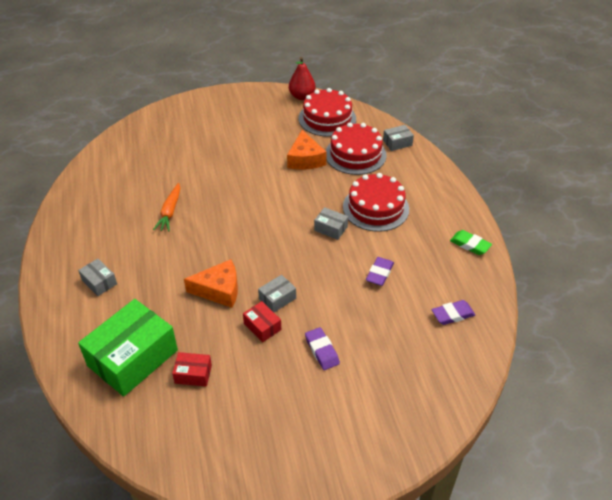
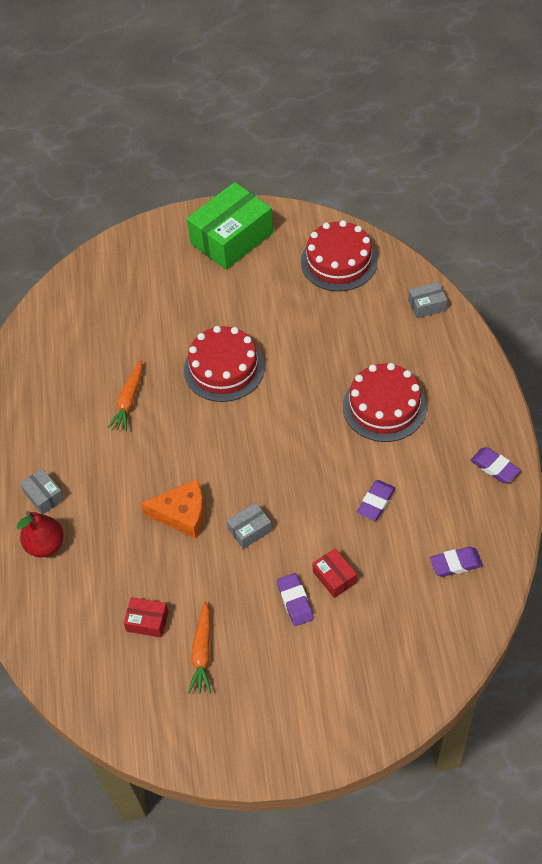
camera: 10 degrees right, 10 degrees up
green box [78,299,178,397] -> green box moved to [187,182,273,270]
red box [243,301,281,342] -> red box moved to [312,548,357,598]
orange cheese [287,130,327,170] -> none
red pear [289,57,316,100] -> red pear moved to [17,511,64,557]
grey box [314,207,348,240] -> none
red cake [326,123,386,175] -> red cake moved to [184,326,265,402]
green eraser [450,230,492,255] -> purple eraser [470,447,521,483]
none -> orange carrot [188,601,211,694]

